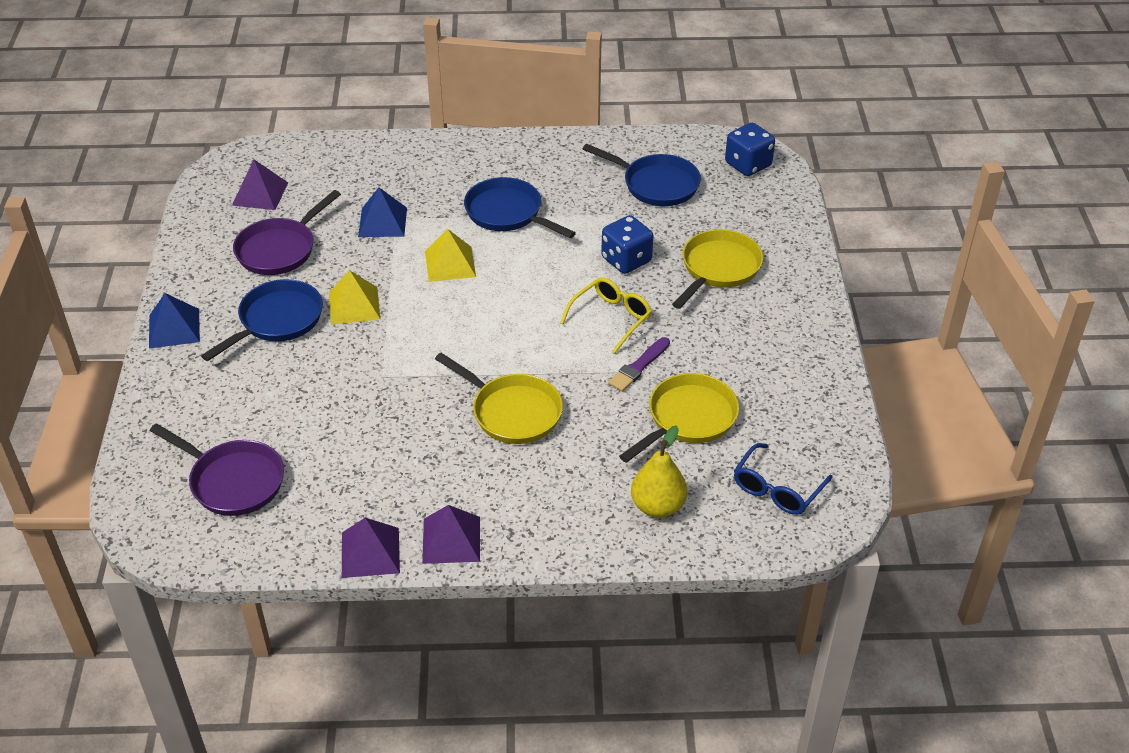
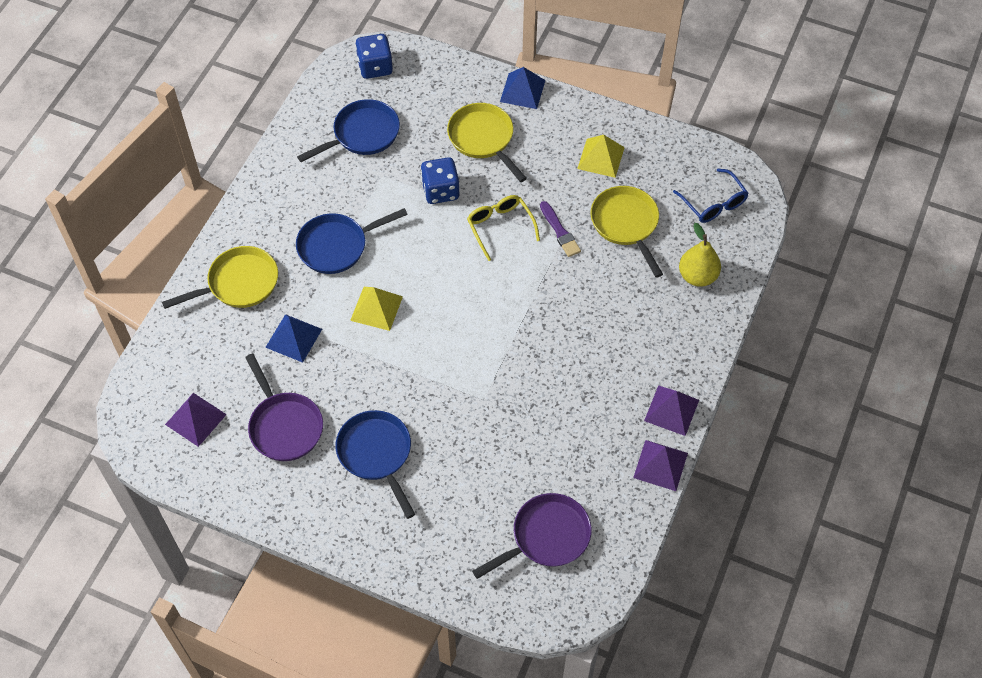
camera: 65 degrees left, 15 degrees up
blue pyramid [149,293,200,349] -> blue pyramid moved to [500,67,546,109]
yellow pyramid [329,270,380,325] -> yellow pyramid moved to [577,135,625,178]
yellow pan [435,353,563,444] -> yellow pan moved to [162,246,278,309]

